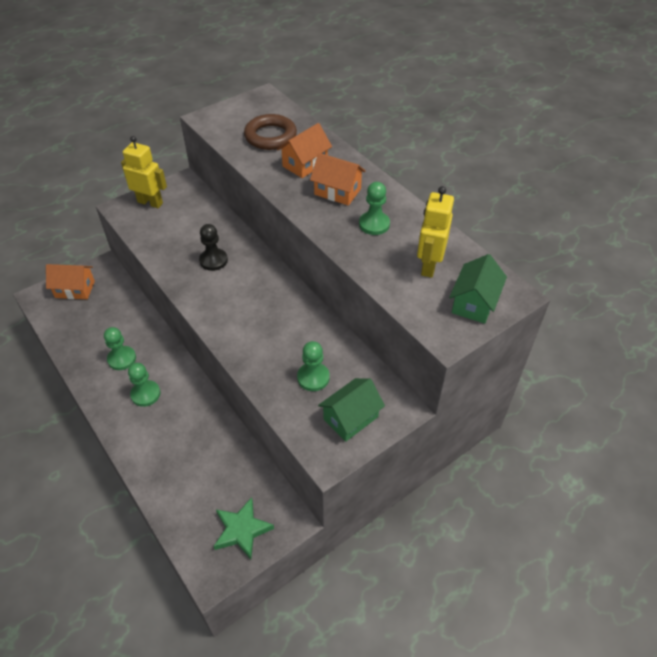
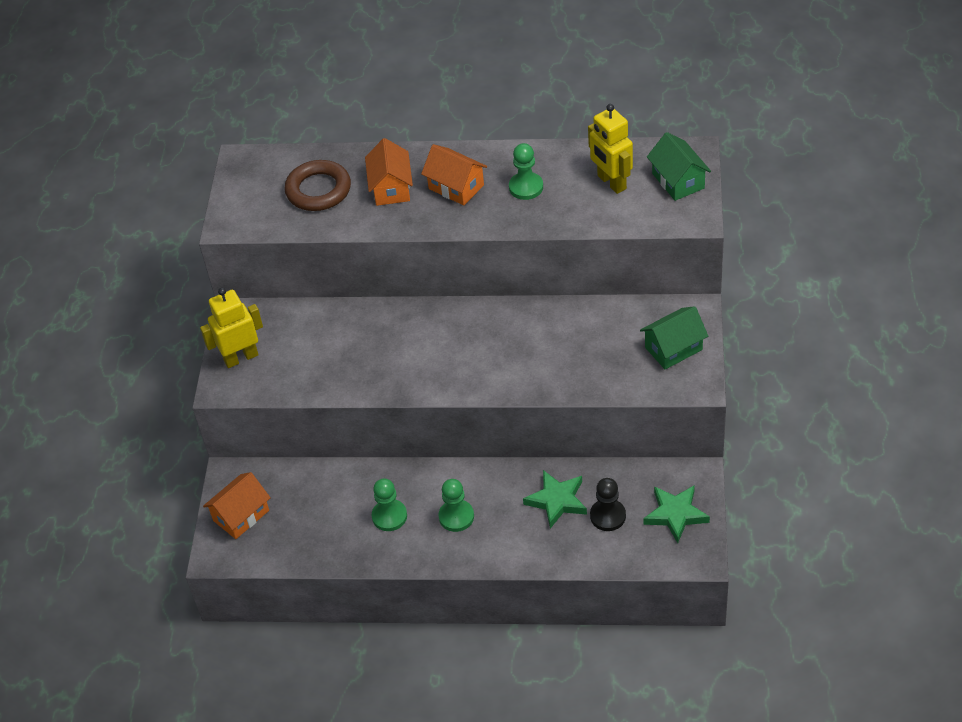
camera: 45 degrees left, 0 degrees up
black pawn [199,224,228,271] -> black pawn moved to [590,478,626,531]
green pawn [297,341,330,391] -> none
orange house [310,153,366,206] -> orange house turned 60 degrees clockwise [421,144,487,206]
green house [318,378,385,442] -> green house turned 60 degrees clockwise [640,306,708,370]
none -> green star [523,470,587,529]

